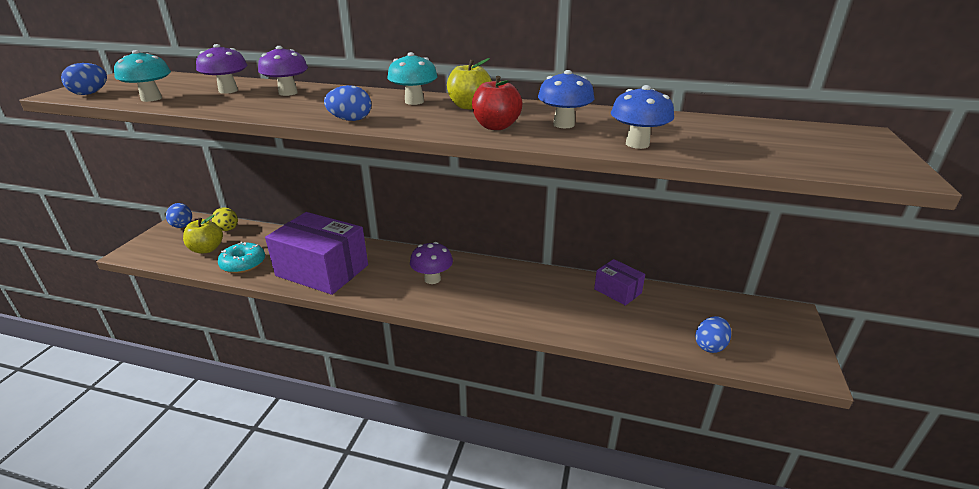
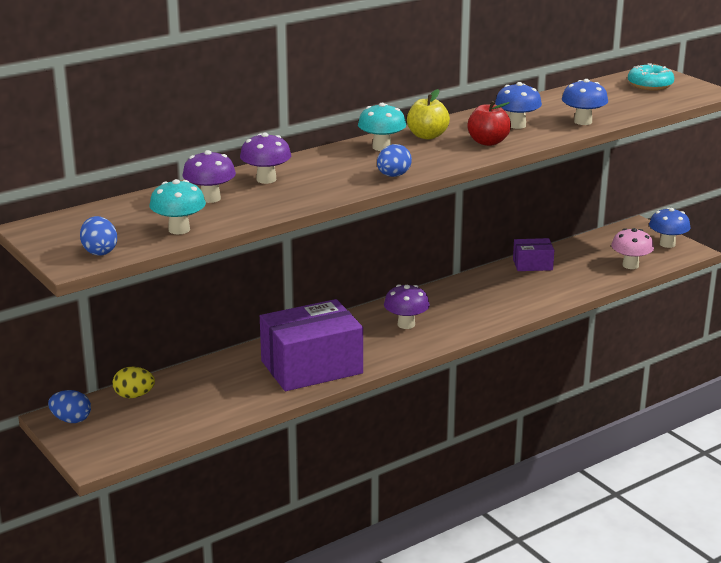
camera: 50 degrees left, 5 degrees down
yellow apple [183,215,223,253] -> none
turquoise donut [218,242,265,274] -> turquoise donut moved to [628,63,674,91]
blue egg [695,316,731,353] -> pink mushroom [611,228,654,269]
none -> blue mushroom [649,208,690,248]

